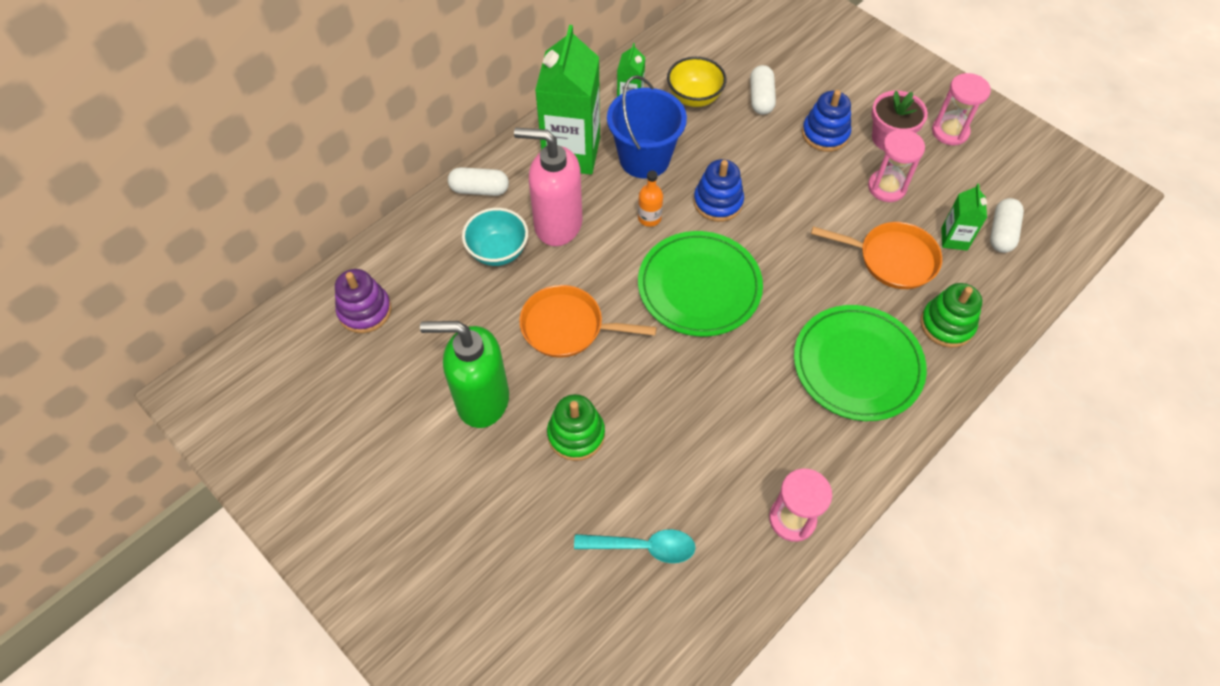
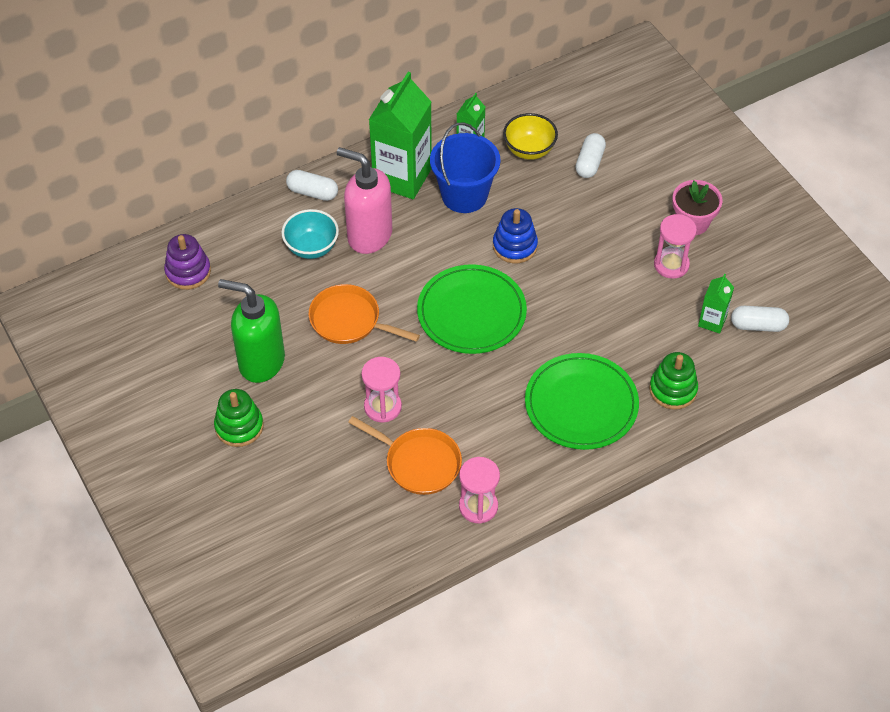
camera: 15 degrees right, 5 degrees down
green stacking toy [547,394,605,461] -> green stacking toy moved to [214,389,263,447]
turquoise spoon [574,529,696,563] -> none
orange bottle [638,171,663,227] -> none
blue stacking toy [802,90,851,152] -> none
orange pan [811,222,942,289] -> orange pan moved to [348,416,462,495]
pink hourglass [932,73,991,145] -> pink hourglass moved to [361,357,402,423]
white capsule [990,198,1024,253] -> white capsule turned 60 degrees clockwise [731,306,789,332]

